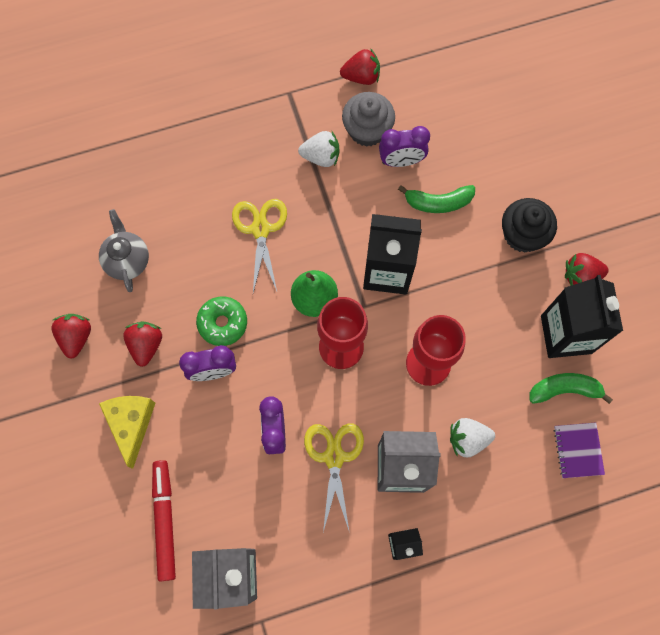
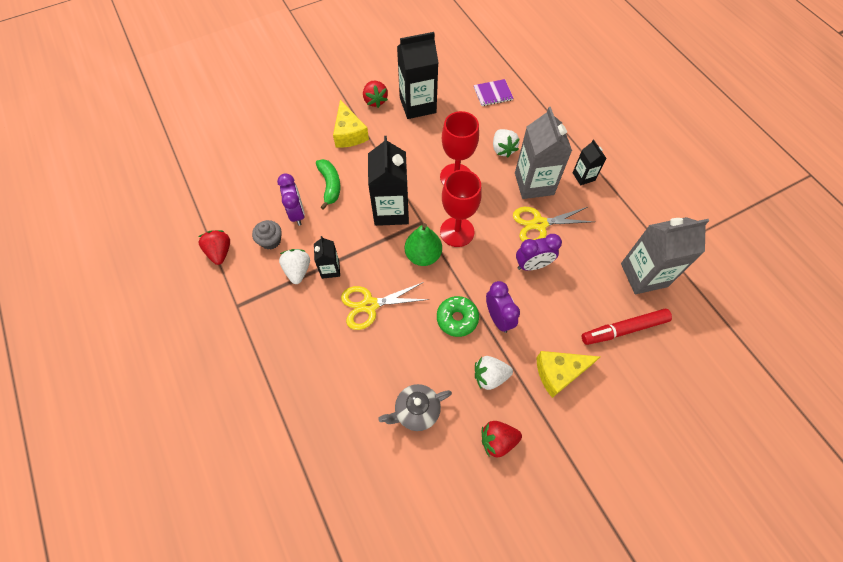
camera: 100 degrees left, 10 degrees down
red strawberry [123,322,162,367] -> white strawberry [475,356,513,390]
grey cupcake [342,92,395,147] -> grey cupcake [252,220,282,250], size x0.66
black cupcake [502,198,557,253] -> yellow cheese [333,100,369,148]
green banana [529,373,613,404] -> none
none -> black carton [314,236,340,279]

